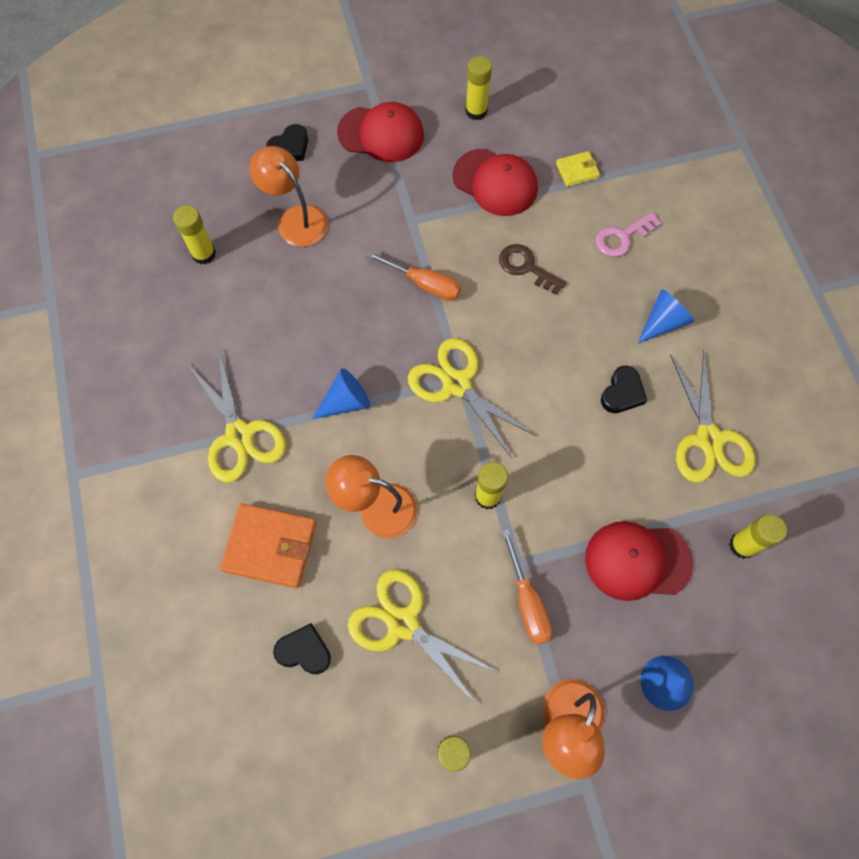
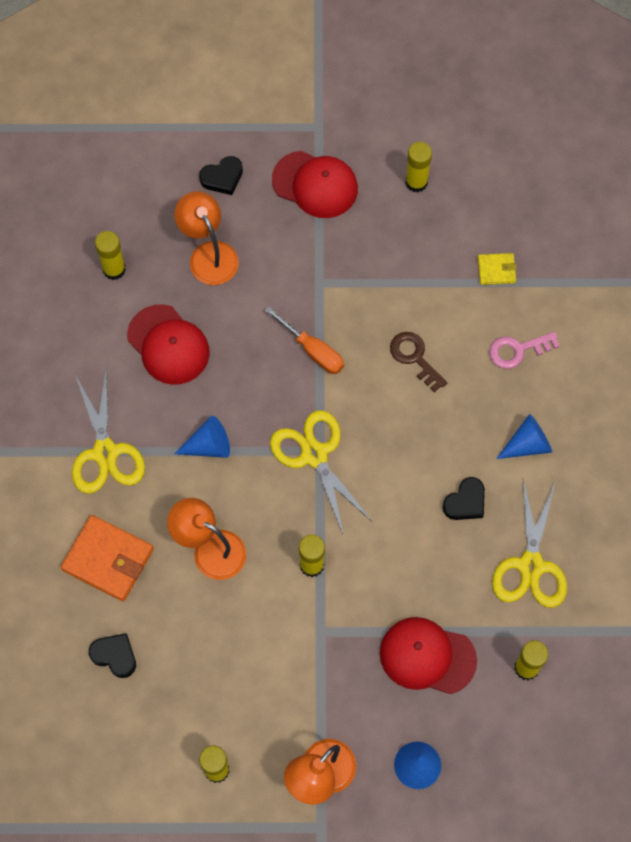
camera: 15 degrees right, 0 degrees up
yellow scissors [348,570,498,704] -> none
red cap [453,149,538,216] -> red cap moved to [127,304,210,385]
orange screwdriver [502,529,552,645] -> none

